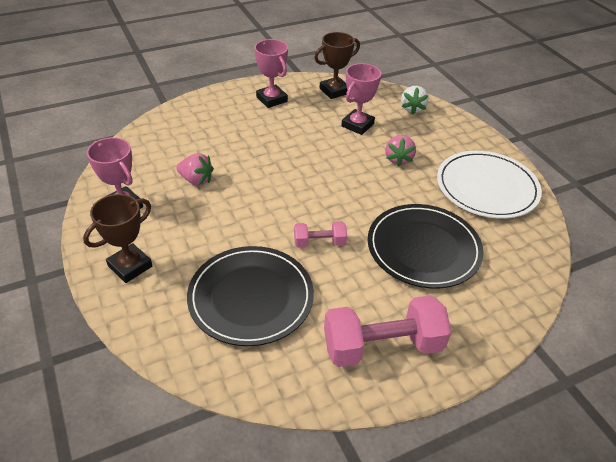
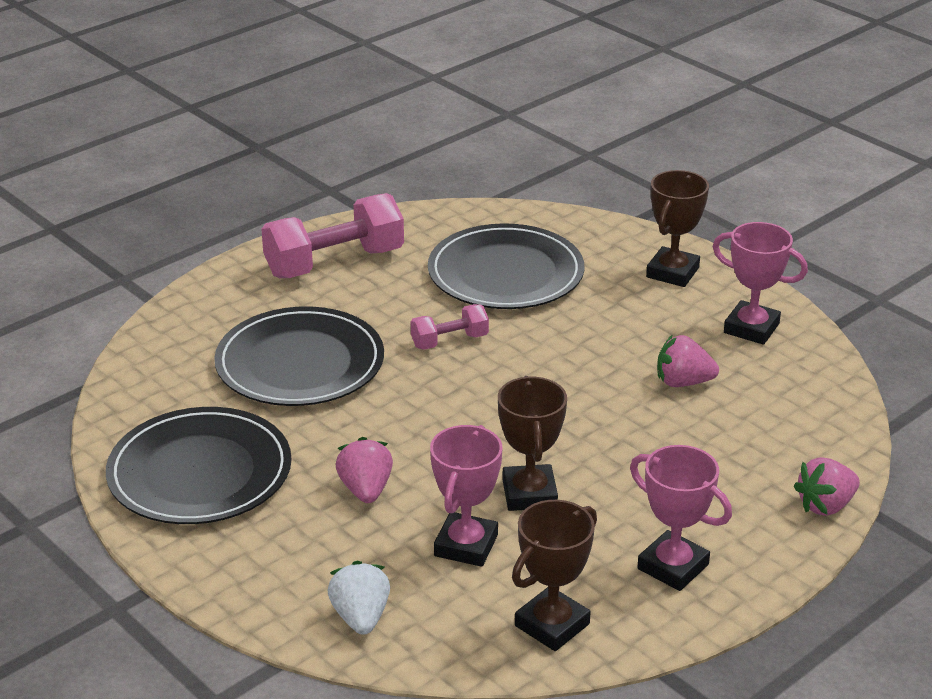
camera: 165 degrees right, 10 degrees down
white plate [437,151,542,219] -> black plate [106,407,292,524]
none -> brown trophy [498,376,567,511]
none -> pink strawberry [794,457,860,516]

